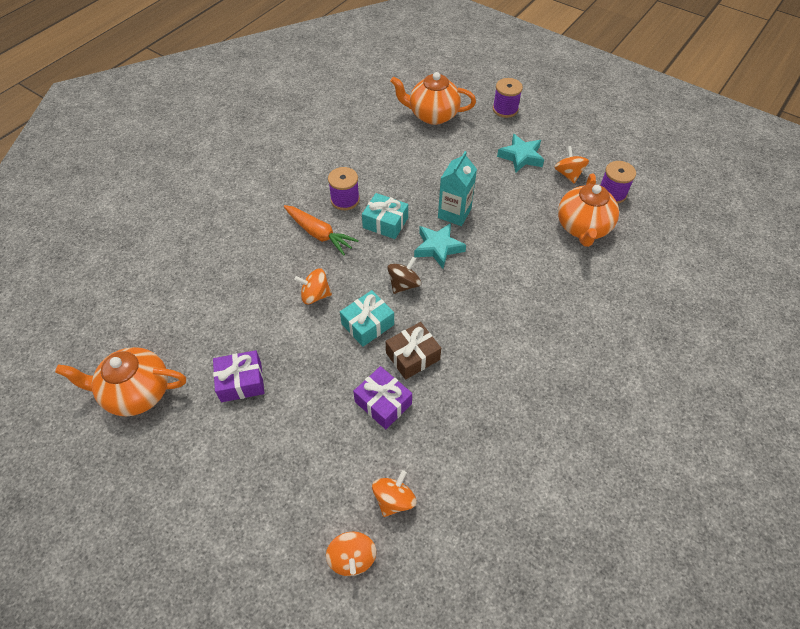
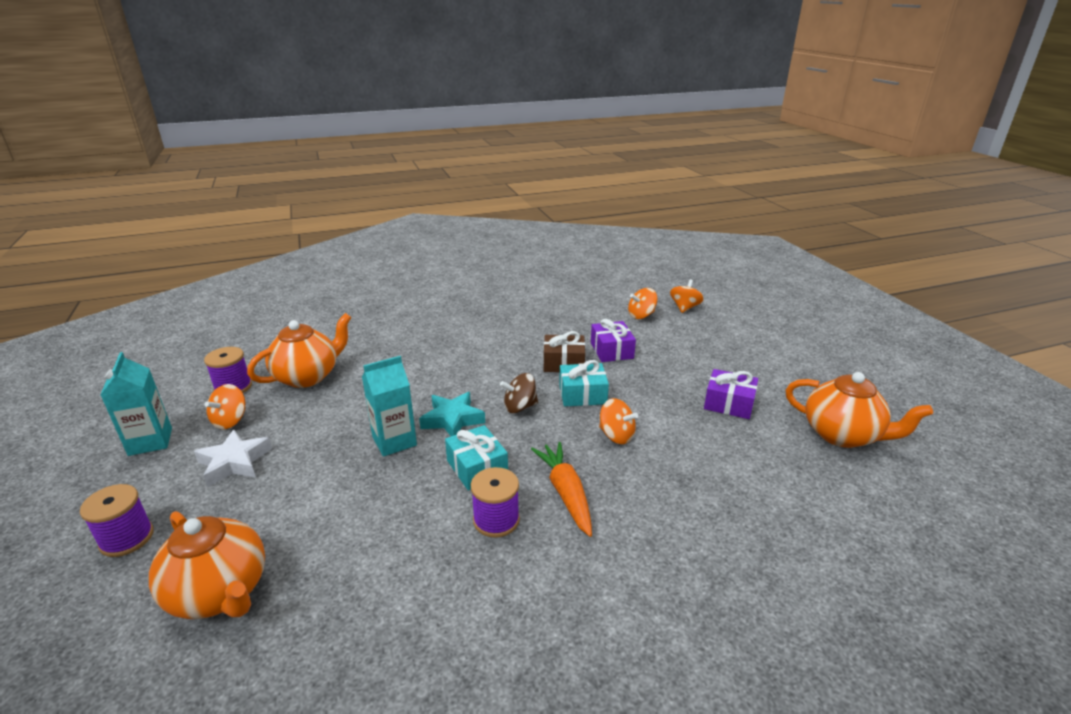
camera: 145 degrees left, 25 degrees down
turquoise star [497,134,544,173] -> white star [194,430,272,487]
none -> turquoise carton [100,352,172,456]

